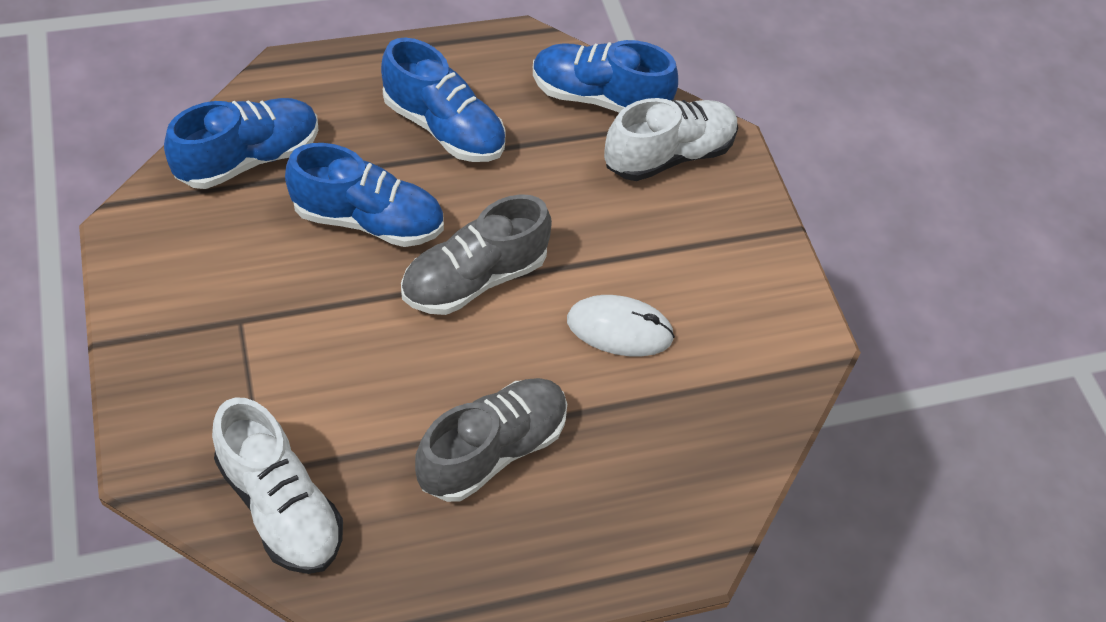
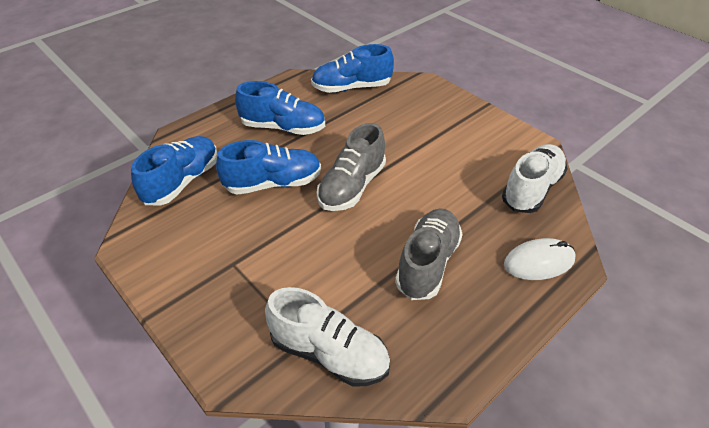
camera: 20 degrees left, 10 degrees down
white mouse [567,295,675,357] -> white mouse moved to [504,238,576,280]
white shoe [604,98,738,181] -> white shoe moved to [502,144,568,213]

